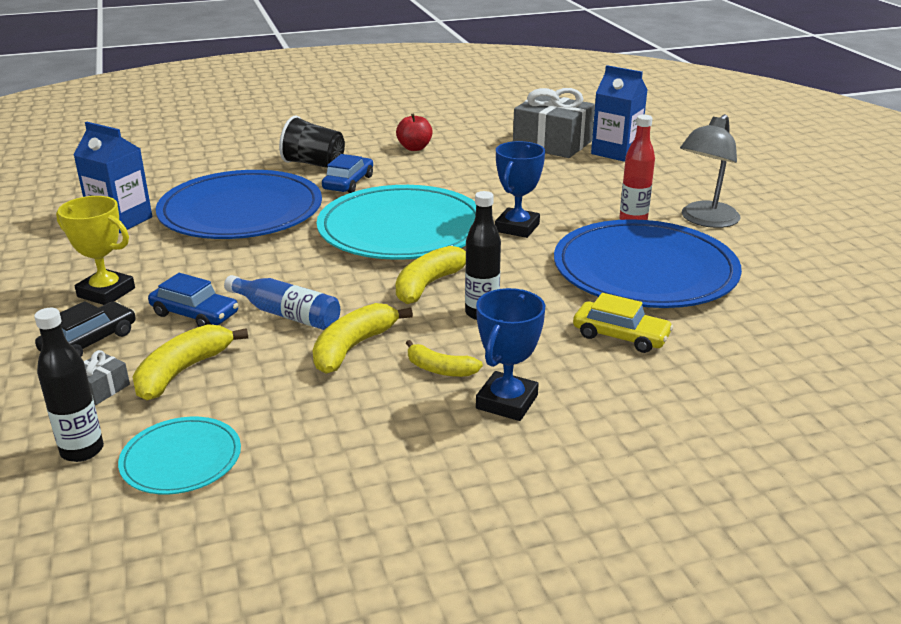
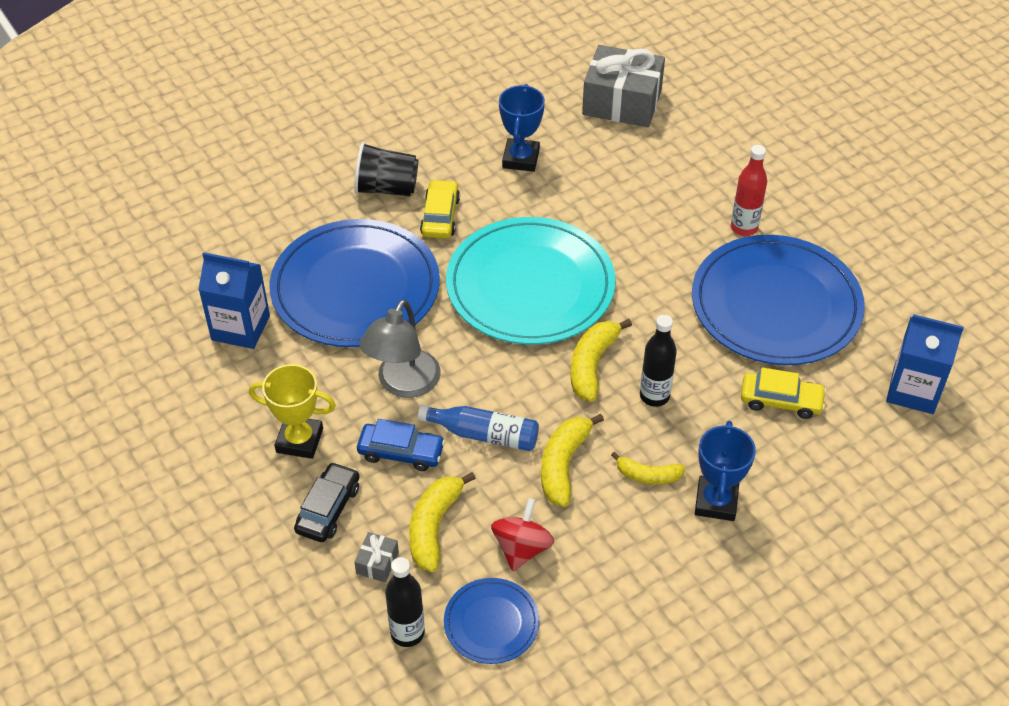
camera: 15 degrees left, 20 degrees up
turquoise plate [118,417,241,495] -> blue plate [444,578,540,664]
blue car [322,154,373,193] -> yellow car [420,179,460,239]
red apple [396,114,433,151] -> none
blue trophy [495,141,545,238] -> blue trophy moved to [499,84,545,172]
blue carton [591,65,647,162] -> blue carton moved to [886,314,964,414]
grey lamp [680,114,740,228] -> grey lamp moved to [360,299,441,398]
none -> red spinning top [491,498,554,571]

